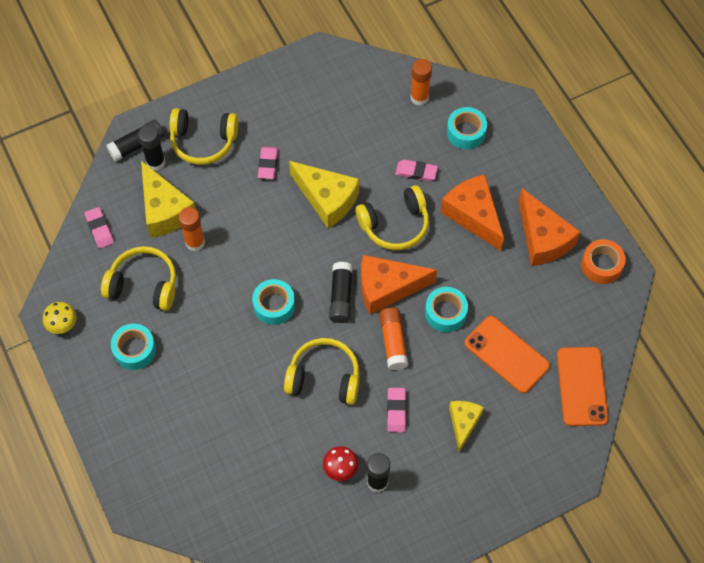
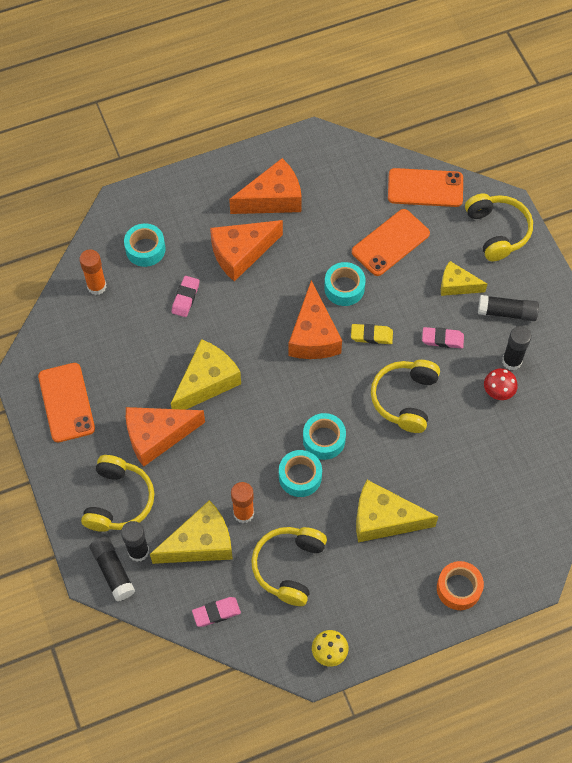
camera: 85 degrees left, 0 degrees up
turquoise tape [111,324,156,370] -> turquoise tape moved to [279,450,322,497]
pink eraser [258,147,278,179] -> orange cheese [126,407,205,467]
black glue stick [329,262,353,323] -> black glue stick moved to [478,295,539,321]
yellow headphones [355,185,429,250] -> yellow headphones moved to [465,193,533,261]
orange glue stick [379,308,408,370] -> yellow eraser [351,324,393,344]
orange tape [581,239,626,284] -> orange tape moved to [437,561,484,610]
none -> orange phone [38,363,95,443]
none -> yellow cheese [356,480,438,542]

